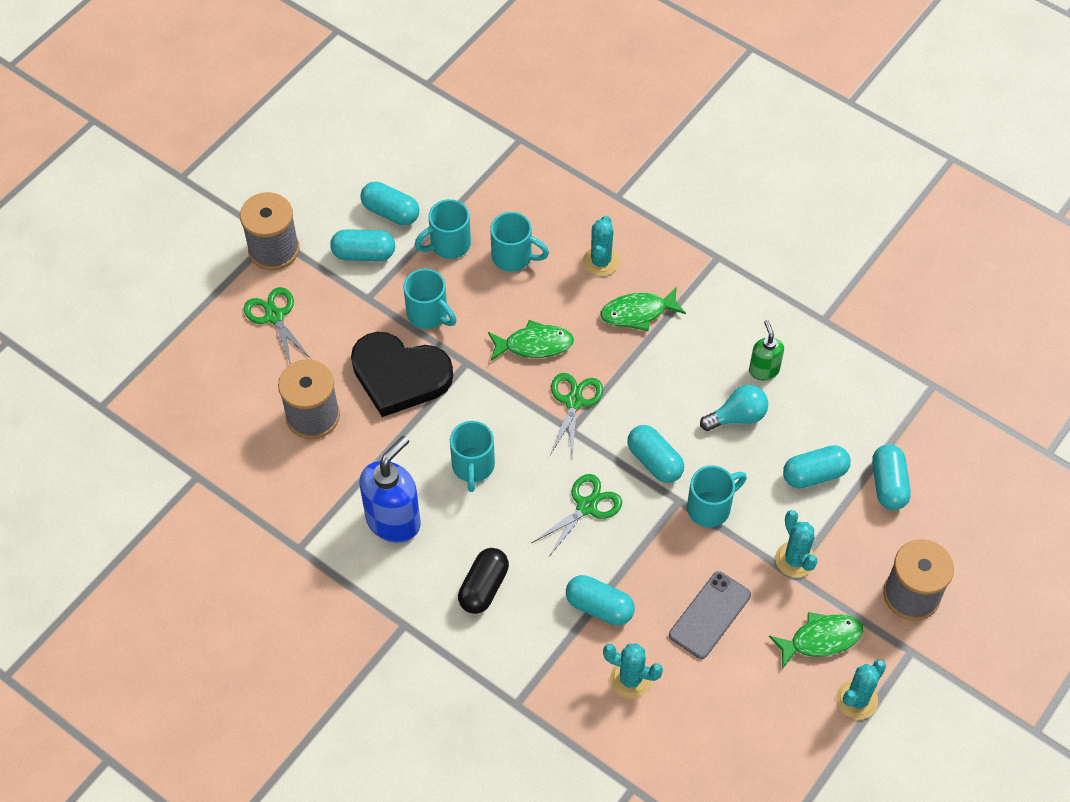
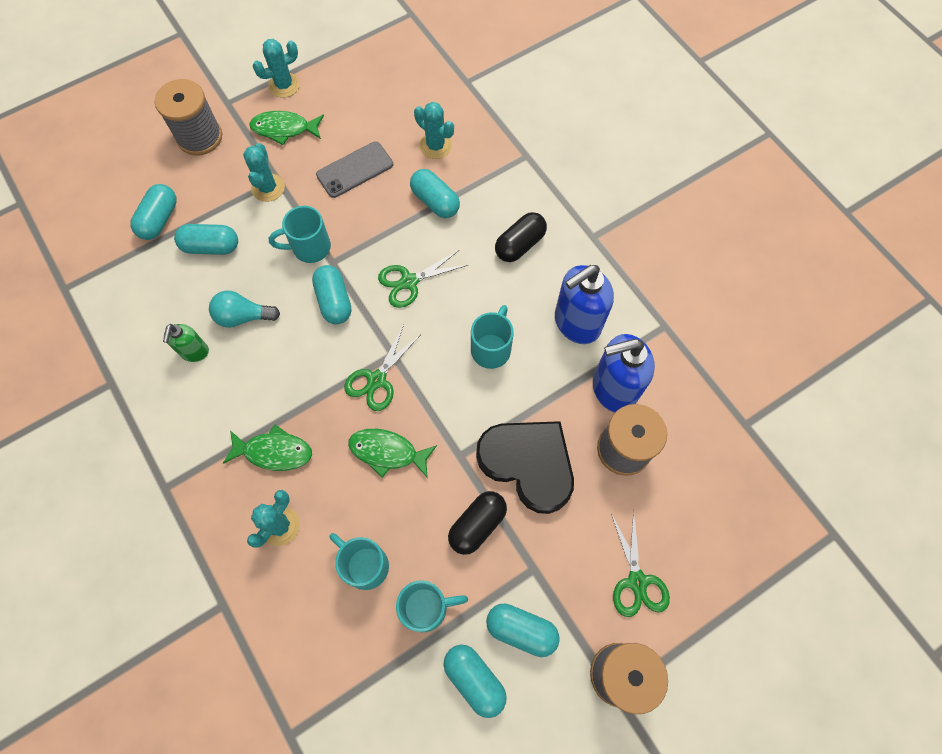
camera: 160 degrees left, 10 degrees up
turquoise mug [403,269,457,329] -> black capsule [448,491,507,555]
none -> blue soap dispenser [593,334,655,413]

